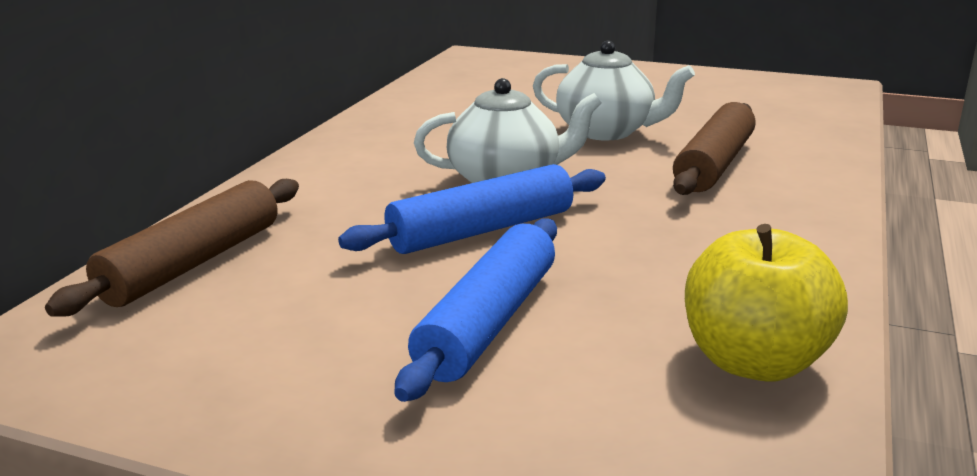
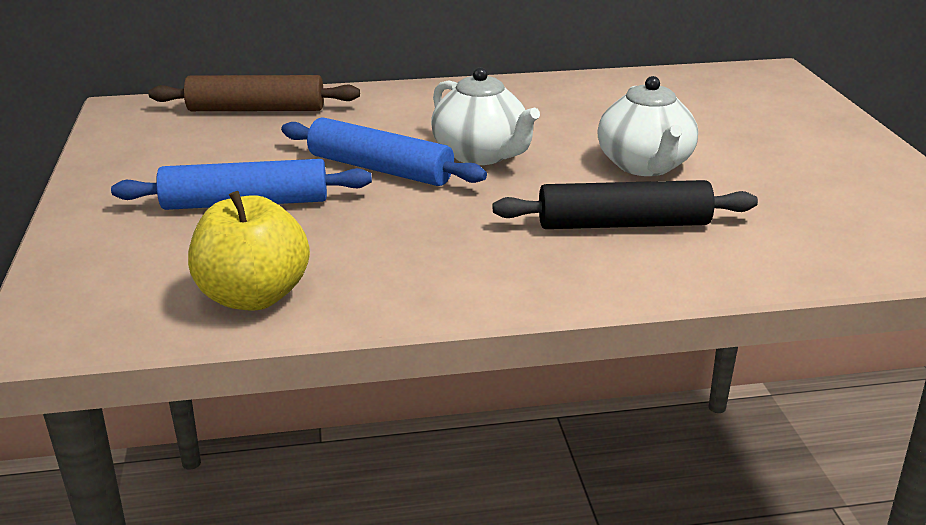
camera: 60 degrees right, 5 degrees up
brown rolling pin [673,102,756,195] -> black rolling pin [493,180,758,229]

